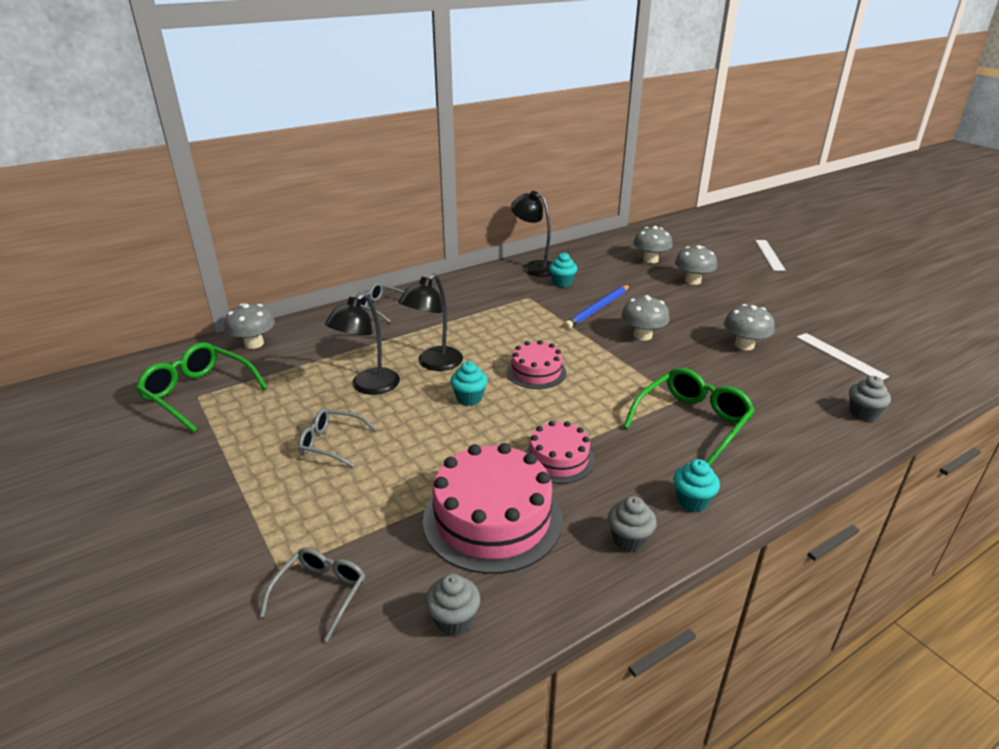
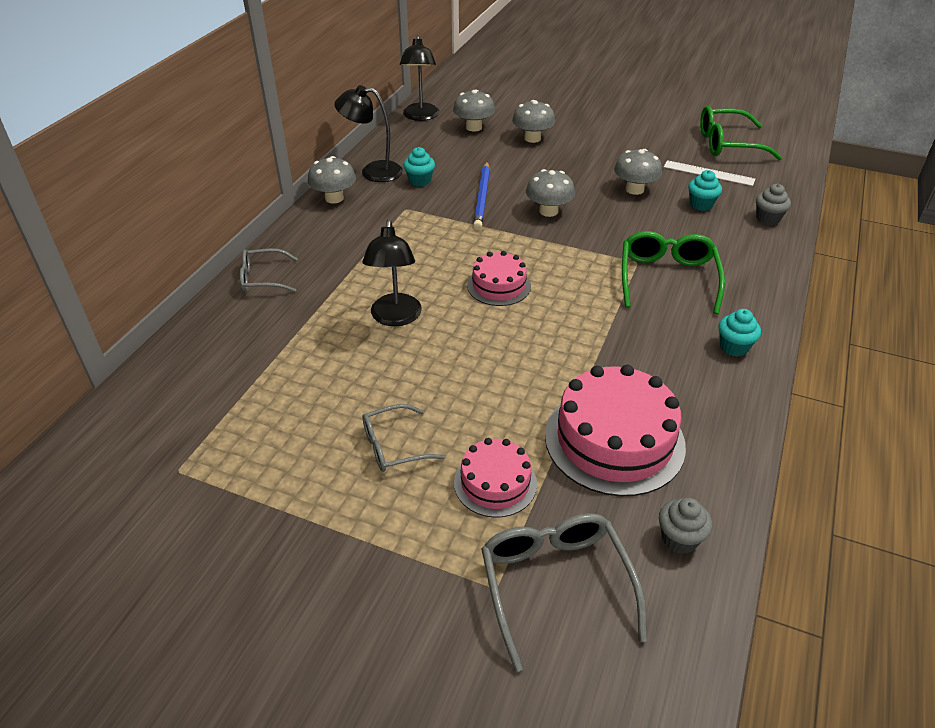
camera: 35 degrees left, 10 degrees up
green glasses [136,342,268,432] -> green glasses moved to [700,106,783,160]
grey mushroom [224,304,275,349] -> grey mushroom moved to [308,156,356,203]
grey glasses [259,548,365,642] -> grey glasses [481,513,647,672], size x1.60
black lamp [325,293,400,395] -> black lamp moved to [400,35,439,121]
turquoise cupcake [450,361,488,406] -> turquoise cupcake moved to [688,170,722,211]
pink cake [525,421,595,484] -> pink cake moved to [454,438,537,518]
grey cupcake [608,496,657,552] -> none
white ruler [755,240,786,271] -> none

